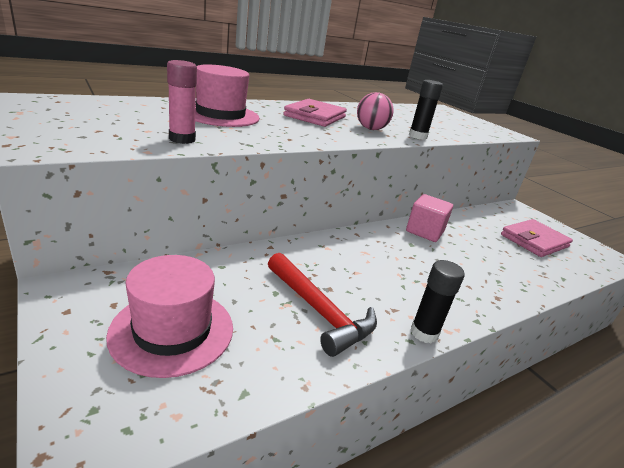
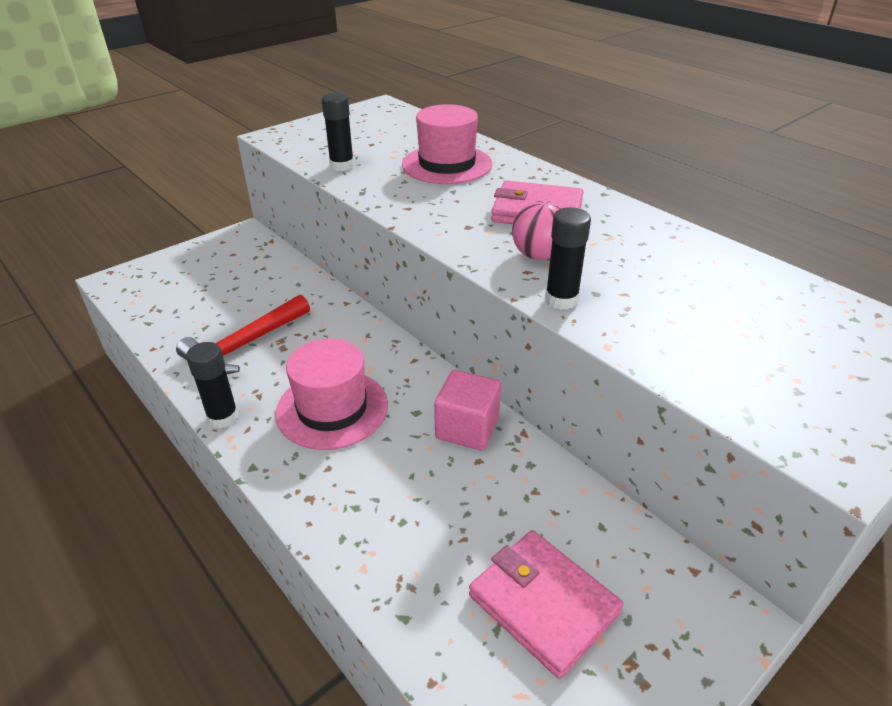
camera: 85 degrees right, 10 degrees up
pink hat [106,255,233,378] -> pink hat moved to [275,338,388,450]
pink glue stick [167,60,197,144] -> black glue stick [321,93,354,171]

